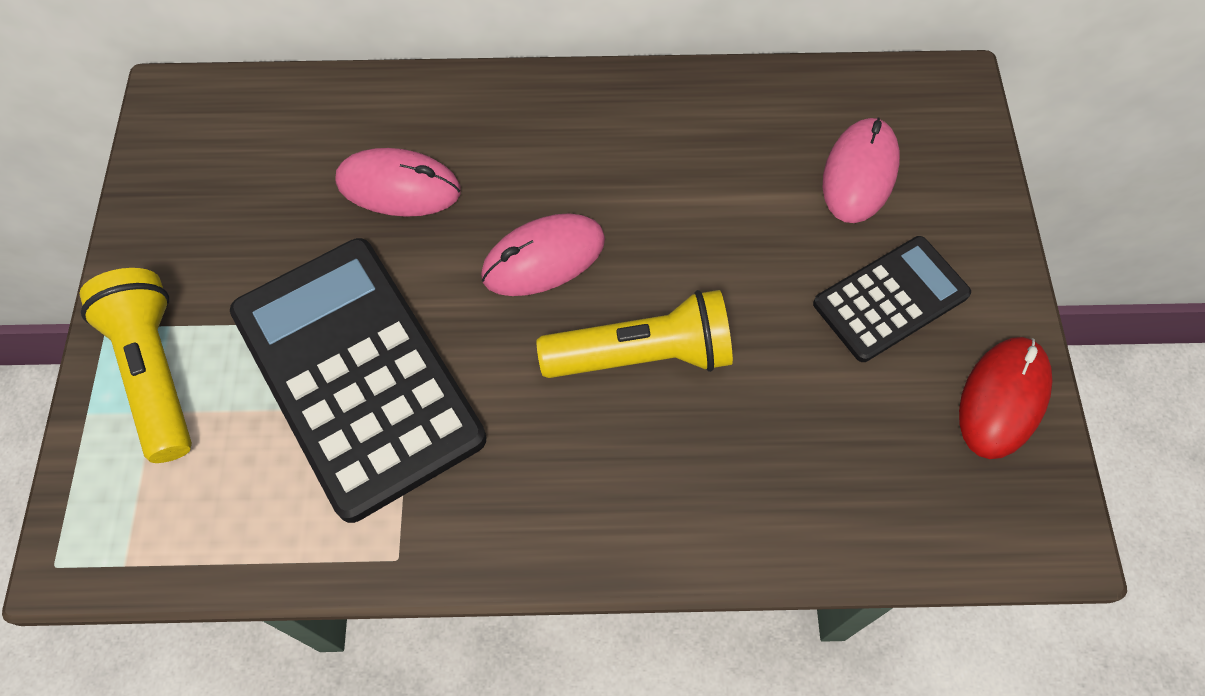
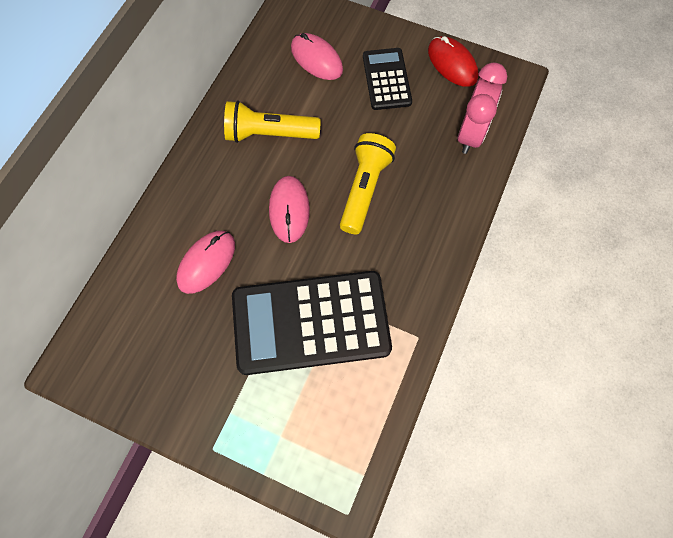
camera: 65 degrees left, 5 degrees up
yellow flashlight [79,268,192,463] -> yellow flashlight moved to [224,101,321,143]
none -> pink clock [457,62,507,154]

